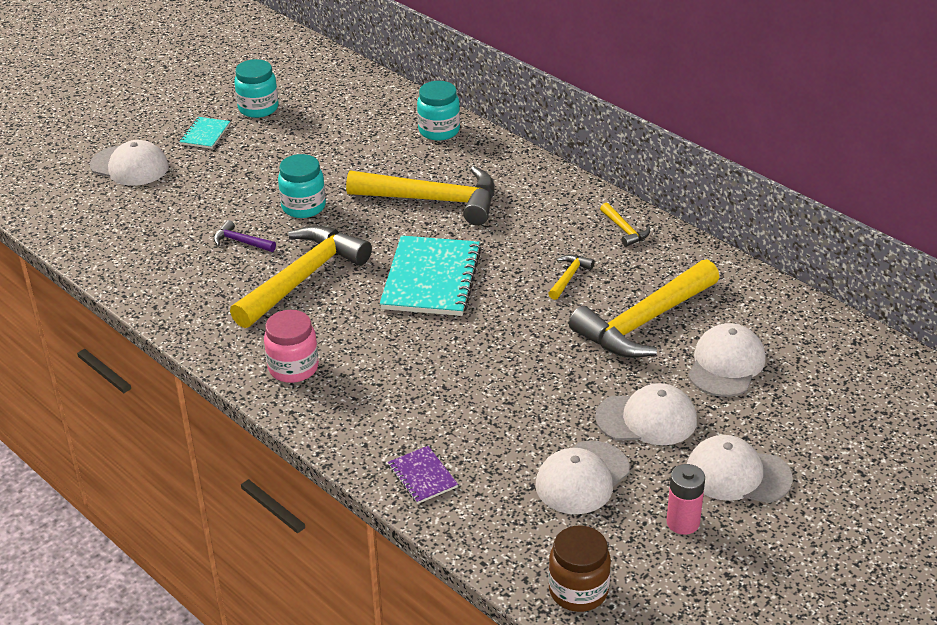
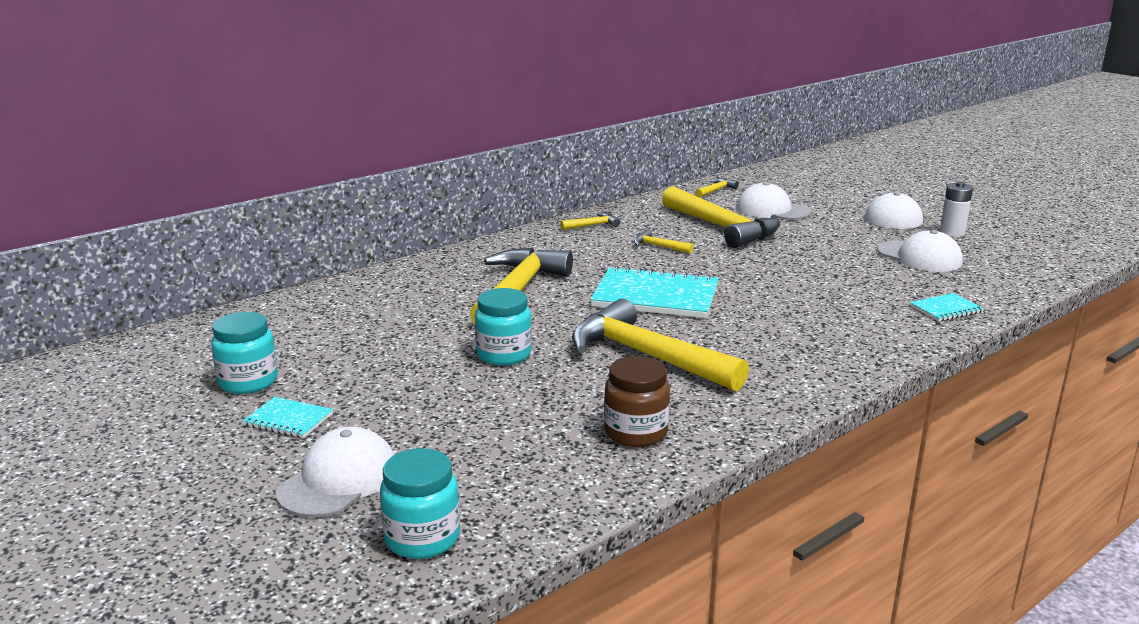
camera: 85 degrees left, 15 degrees down
purple hammer [214,220,276,252] -> none
pink jar [264,310,319,383] -> none
purple notebook [388,446,458,504] -> turquoise notebook [910,293,984,322]
turquoise jar [417,81,460,141] -> turquoise jar moved to [380,448,460,559]
brown jar [548,525,611,612] -> brown jar moved to [604,356,670,447]
white cap [595,383,697,445] -> none
pink battery [667,464,705,535] -> white battery [940,182,973,237]
none -> yellow hammer [695,178,739,198]

